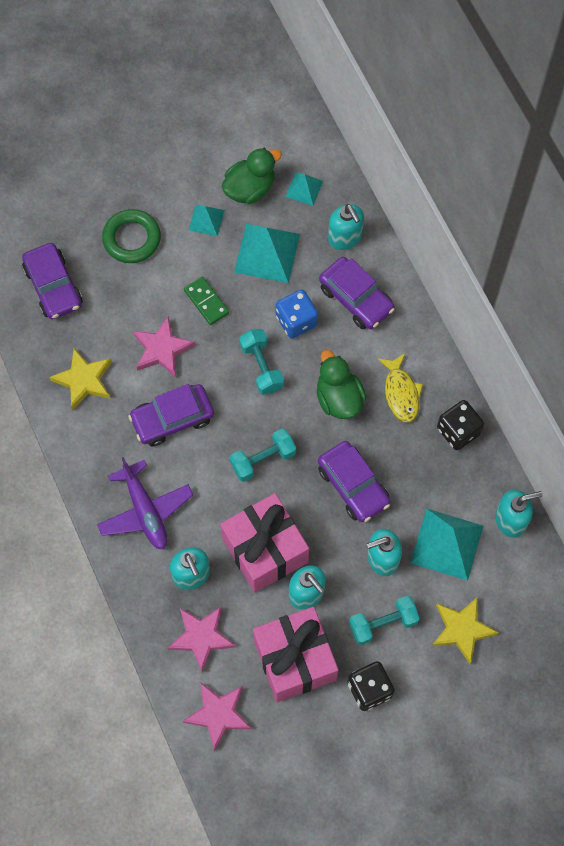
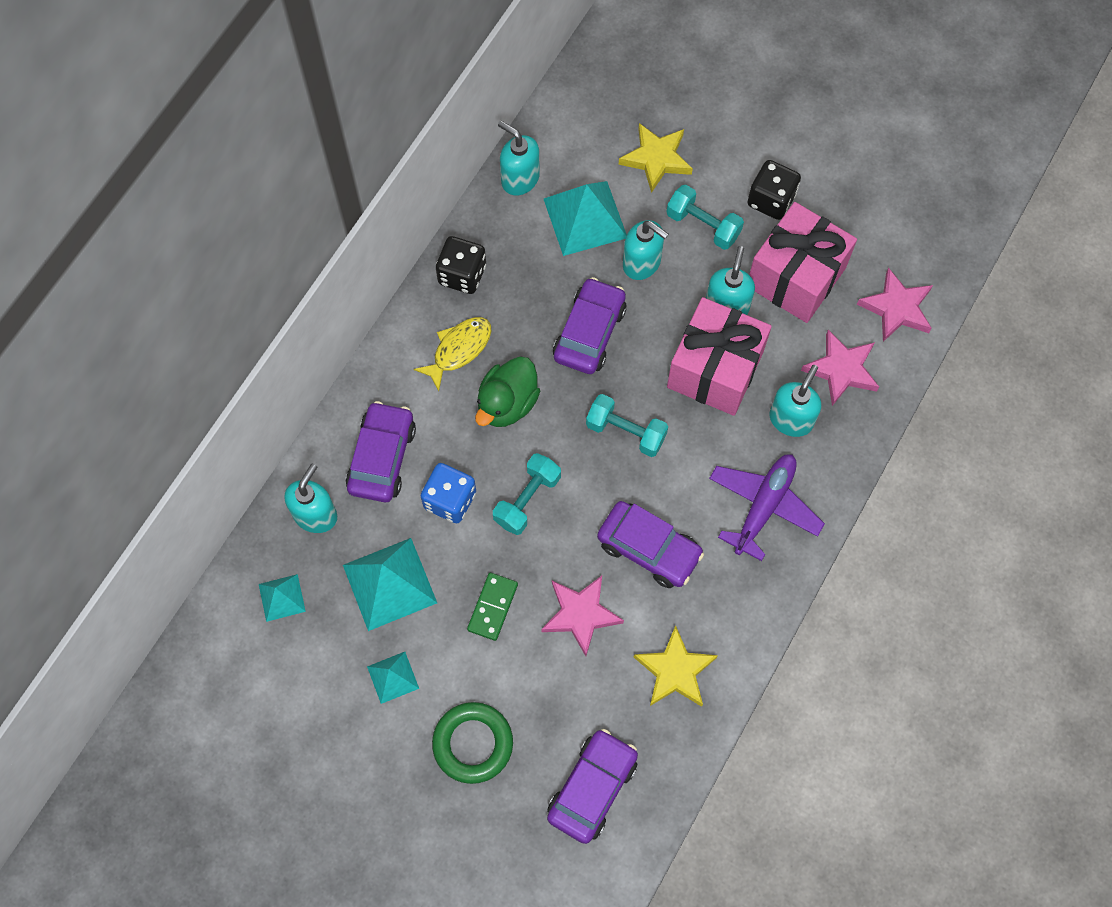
camera: 125 degrees left, 0 degrees up
green duck [222,148,282,204] -> none

